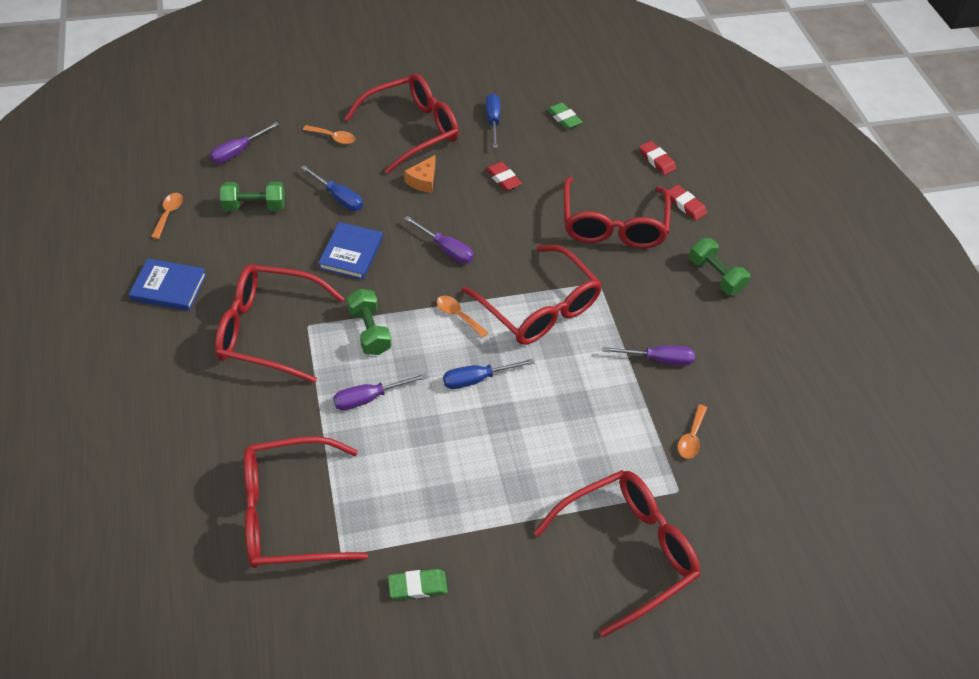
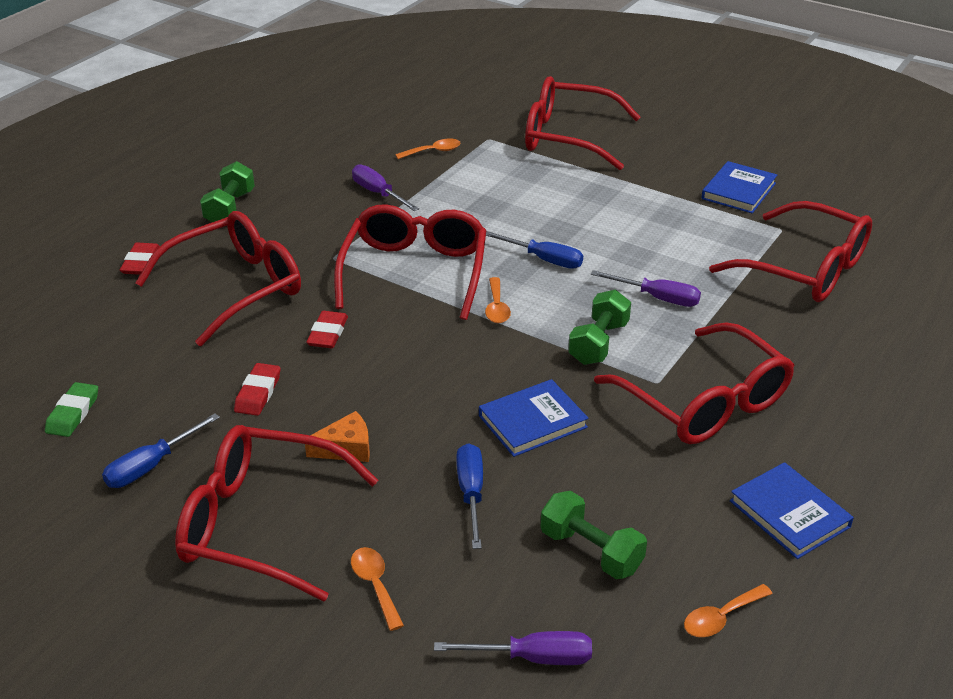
camera: 130 degrees left, 15 degrees down
green eraser [388,569,448,600] -> blue book [701,161,777,213]
purple screwdriver [404,216,474,264] -> none
red eraser [639,141,676,175] -> red eraser moved to [306,311,348,348]

